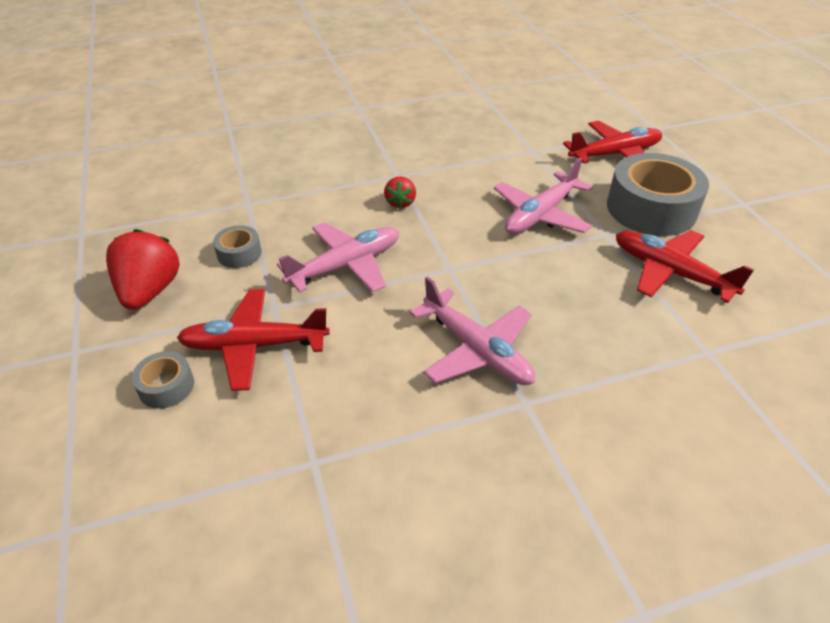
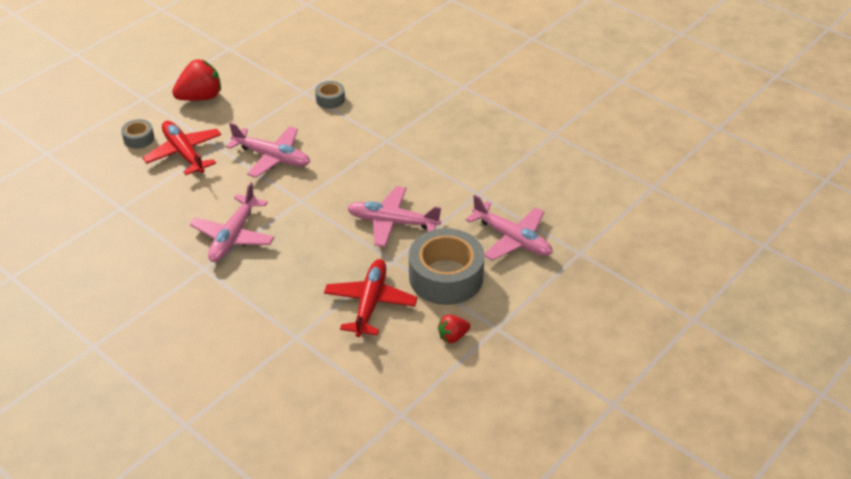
camera: 60 degrees right, 0 degrees up
grey tape [213,225,262,268] -> grey tape moved to [315,81,345,109]
red strawberry [384,176,416,209] -> red strawberry moved to [438,315,470,343]
red plane [563,121,662,163] -> pink plane [466,195,553,260]

